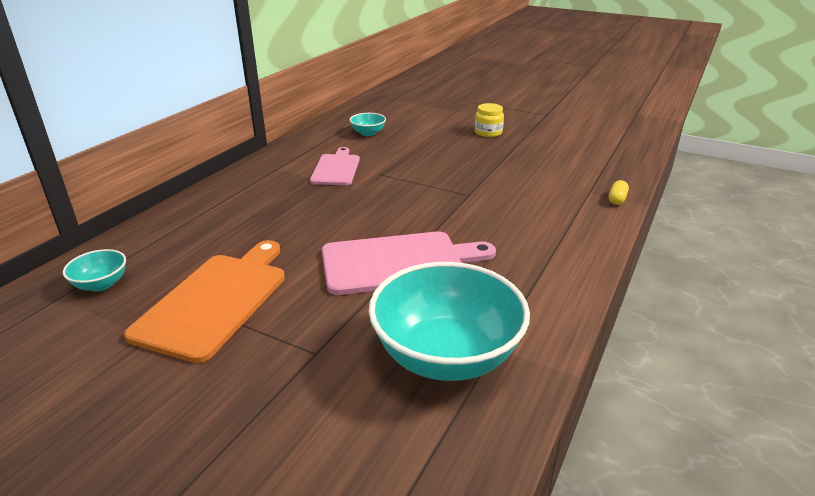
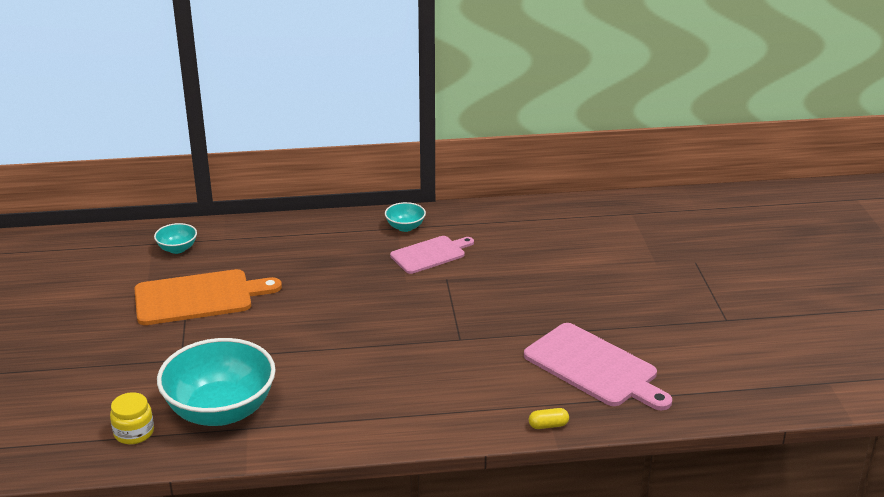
camera: 55 degrees right, 0 degrees up
pink cutting board [322,231,496,295] -> pink cutting board moved to [524,323,672,411]
turquoise bowl [350,113,386,136] -> turquoise bowl moved to [385,202,426,232]
yellow jar [475,103,504,137] -> yellow jar moved to [110,392,154,444]

